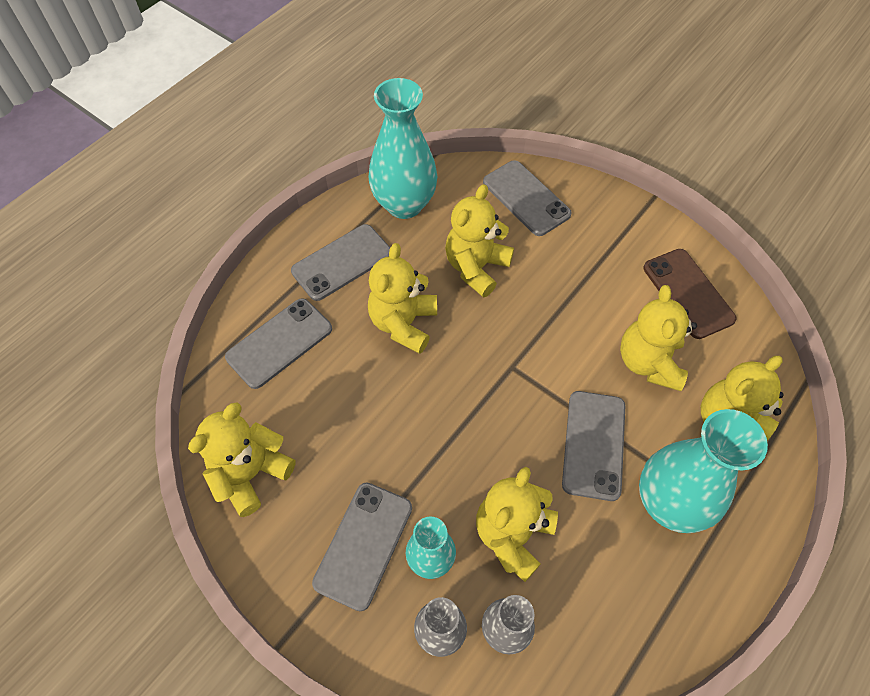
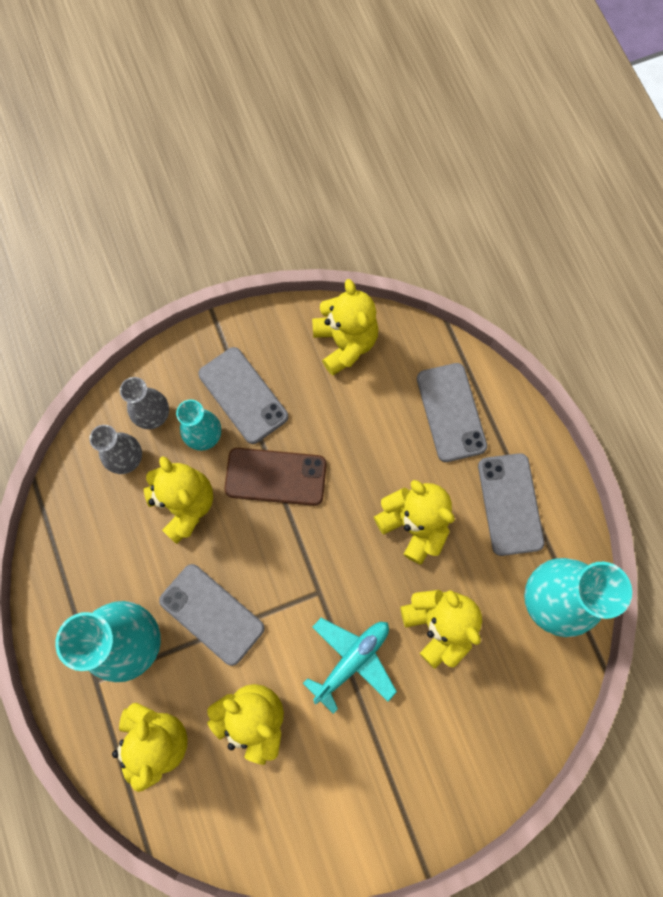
camera: 120 degrees right, 15 degrees up
grey phone [483,160,572,236] -> none
brown phone [643,249,737,339] -> brown phone moved to [224,448,327,506]
none -> turquoise plane [303,618,397,714]

